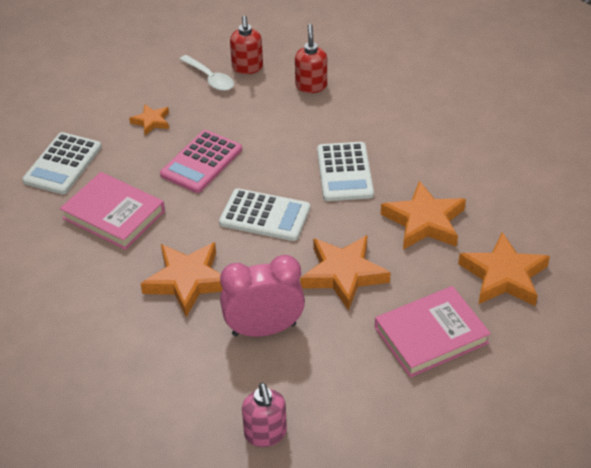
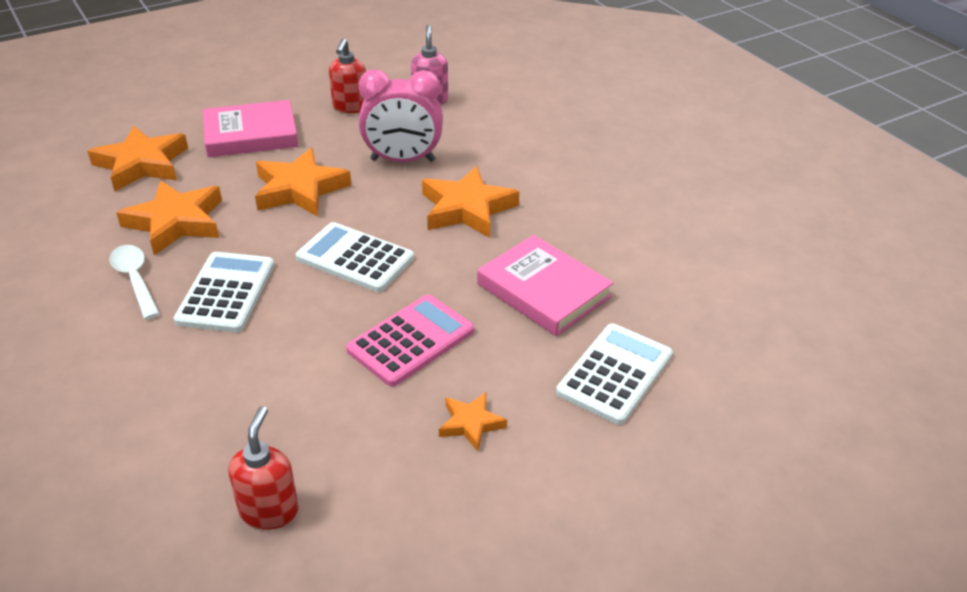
camera: 170 degrees left, 5 degrees down
white spoon [180,55,234,91] -> white spoon moved to [109,245,160,319]
red soap dispenser [295,24,327,93] -> red soap dispenser moved to [329,38,366,113]

